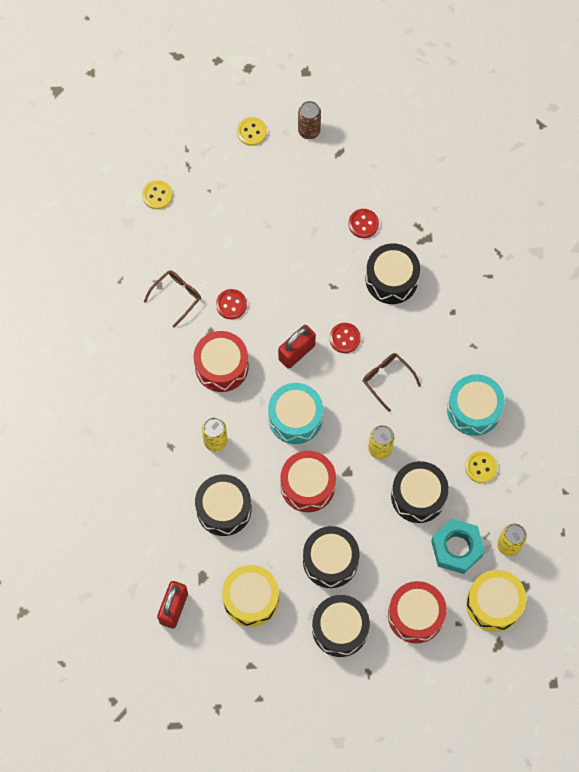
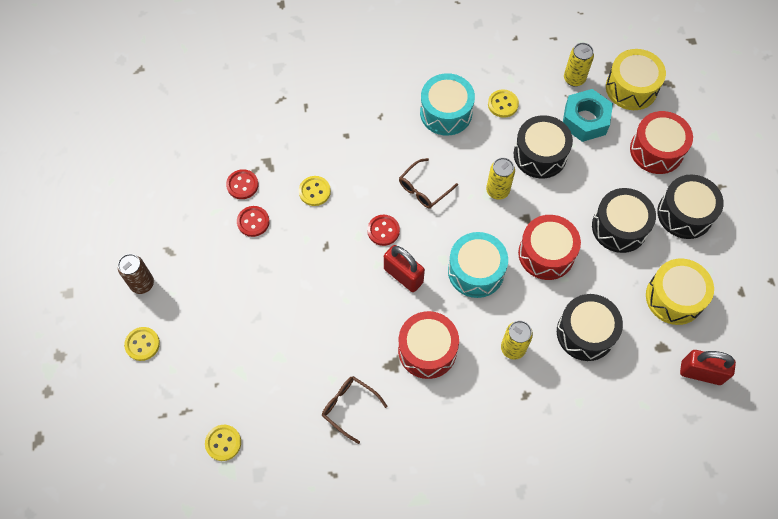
camera: 95 degrees left, 5 degrees down
red button [216,289,247,319] -> red button moved to [226,169,258,199]
black drum [366,243,420,304] -> yellow button [299,176,331,206]

